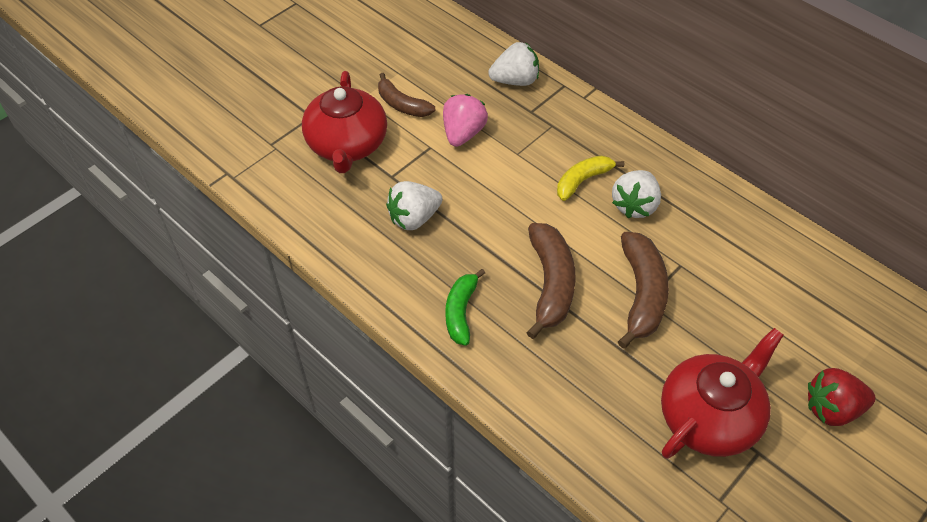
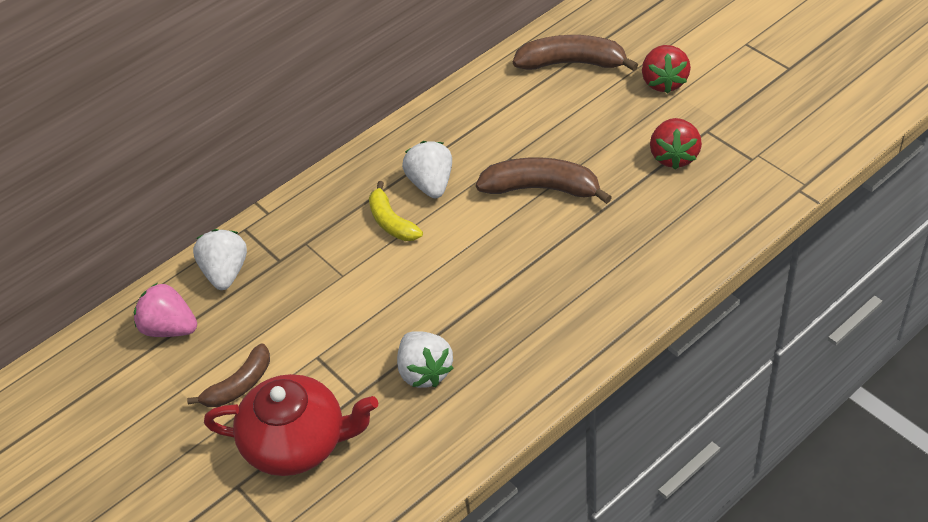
camera: 80 degrees left, 5 degrees down
pink strawberry [443,94,488,147] -> pink strawberry moved to [134,283,197,337]
green banana [445,269,485,346] -> none
brown banana [526,223,576,339] -> brown banana moved to [513,35,638,71]
white strawberry [612,170,661,218] -> white strawberry turned 135 degrees counterclockwise [402,141,452,198]
red teapot [661,328,784,459] -> red strawberry [650,118,702,170]

